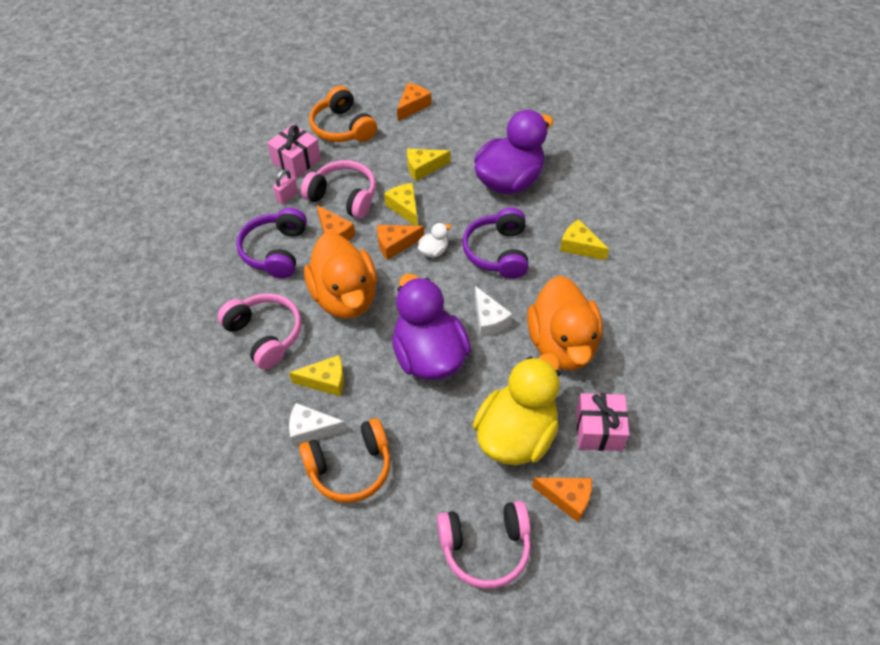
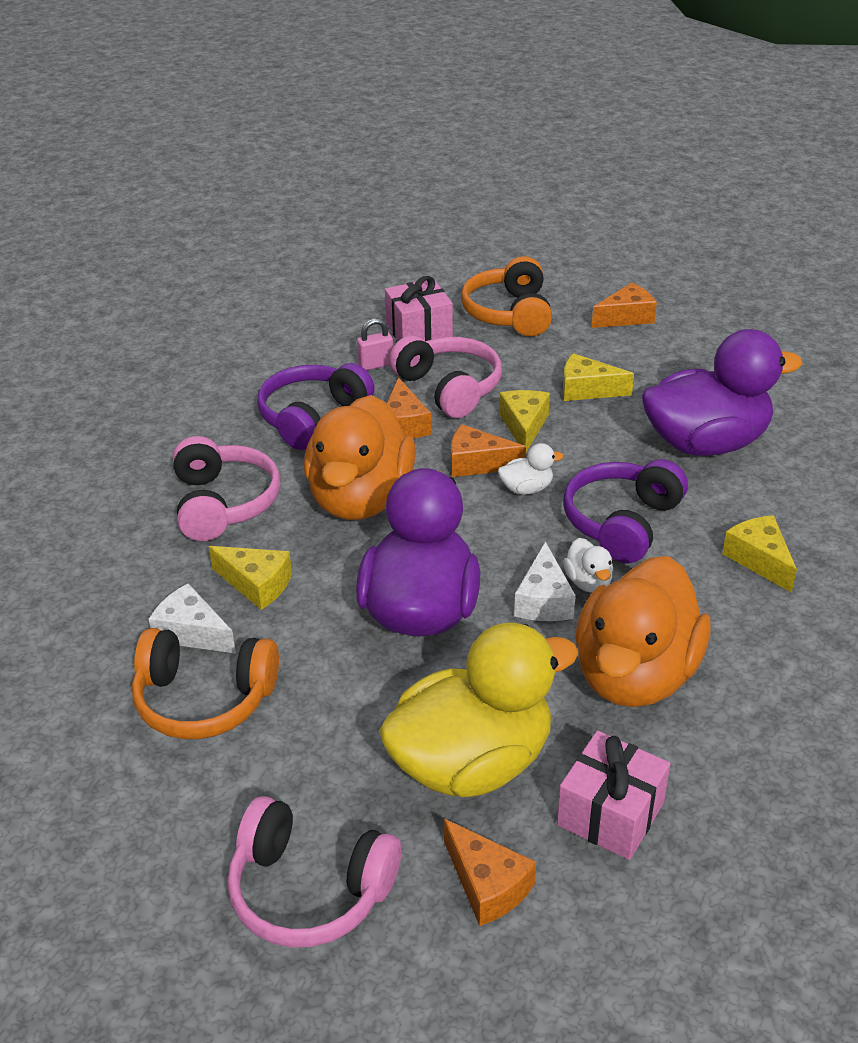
camera: 30 degrees right, 15 degrees down
none -> white duck [563,538,613,593]

